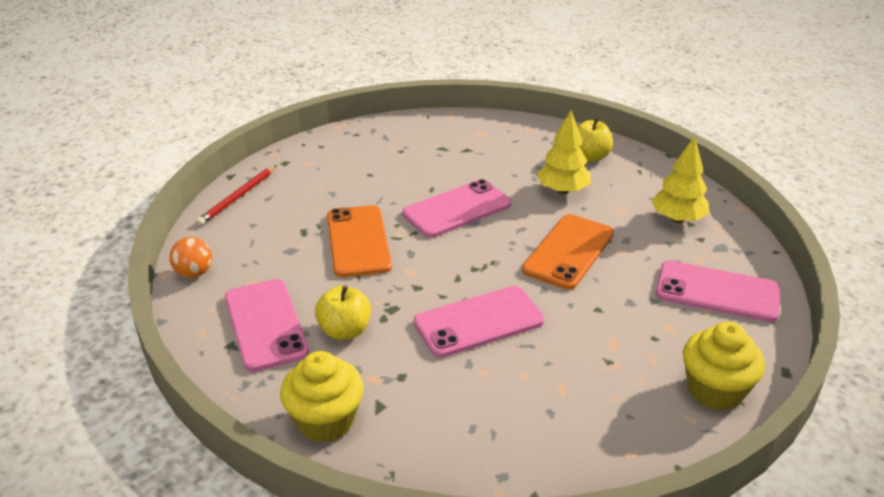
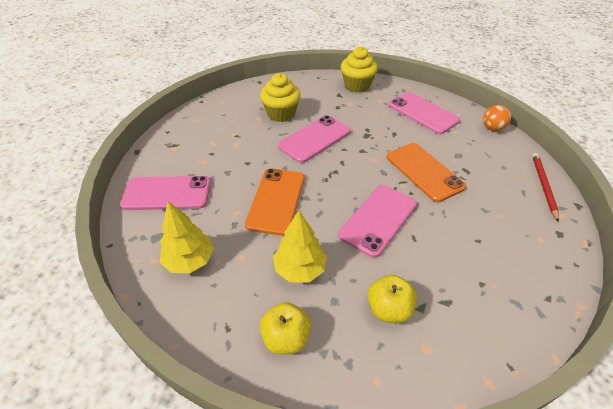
camera: 160 degrees right, 10 degrees up
yellow apple [315,286,371,340] -> yellow apple moved to [367,275,417,323]
yellow cupcake [683,322,765,410] -> yellow cupcake moved to [260,73,301,122]

